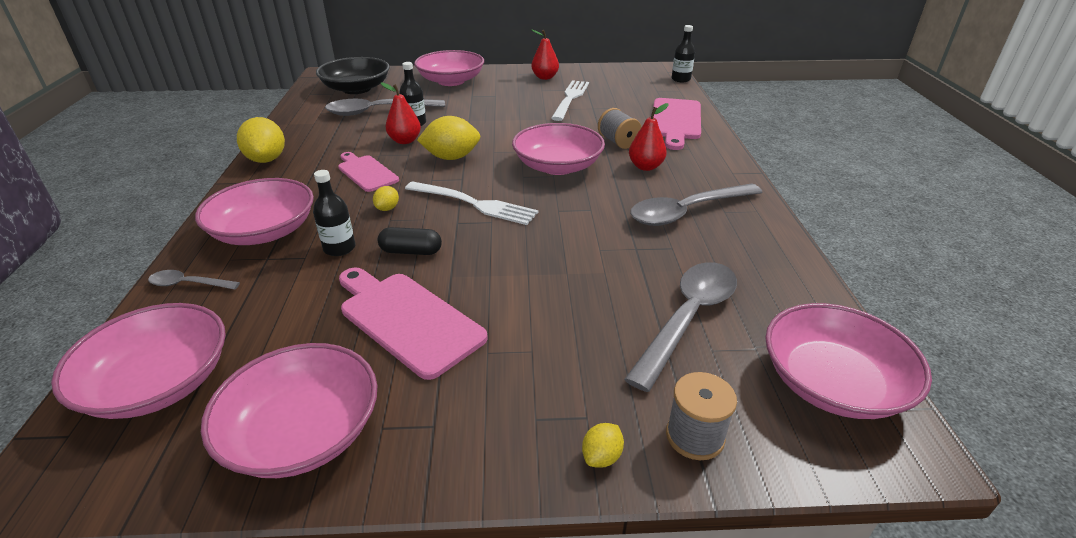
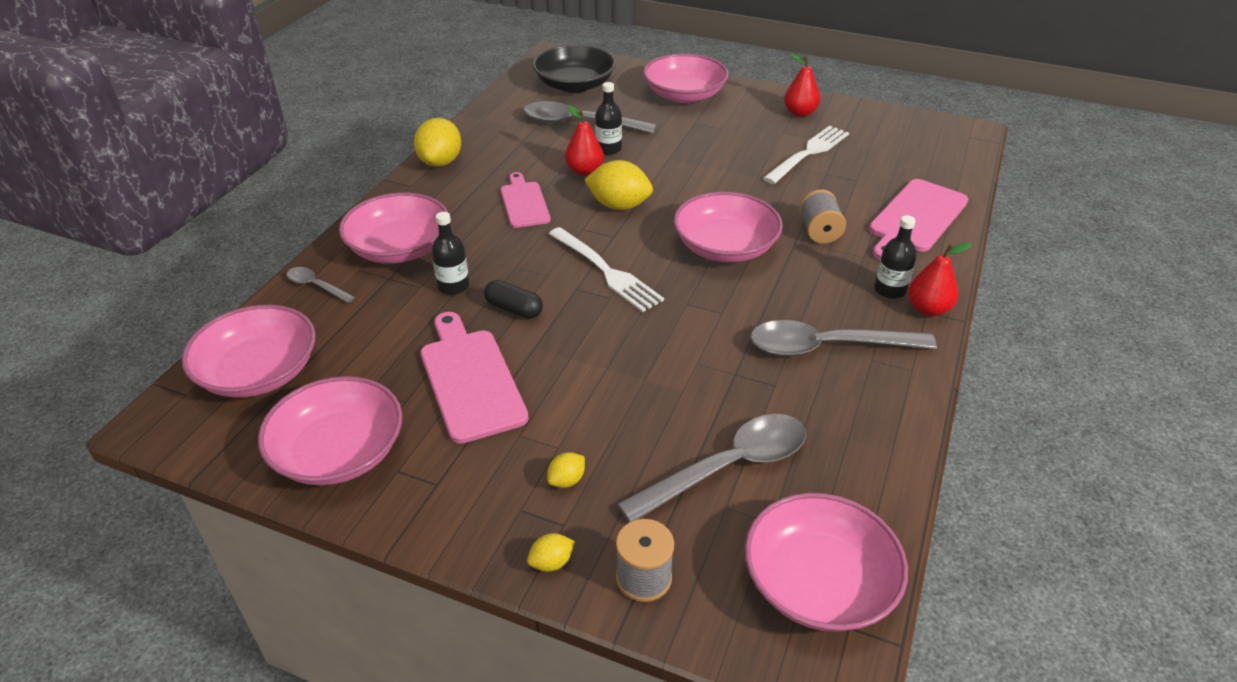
camera: 25 degrees right, 5 degrees up
yellow lemon [373,186,399,211] -> yellow lemon moved to [547,452,585,488]
red pear [629,103,669,171] -> red pear moved to [908,242,972,316]
black bottle [672,25,695,82] -> black bottle moved to [874,215,917,299]

